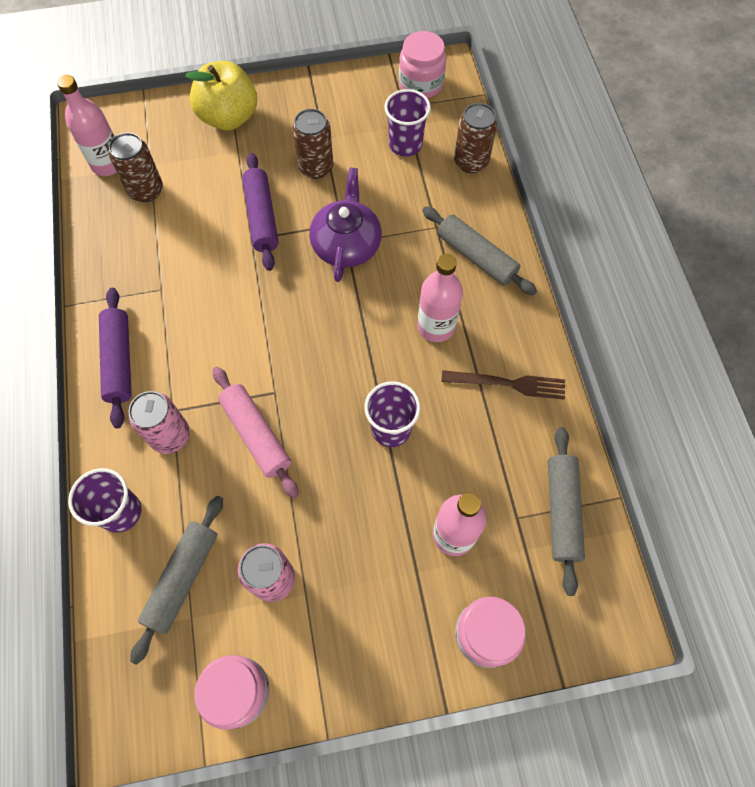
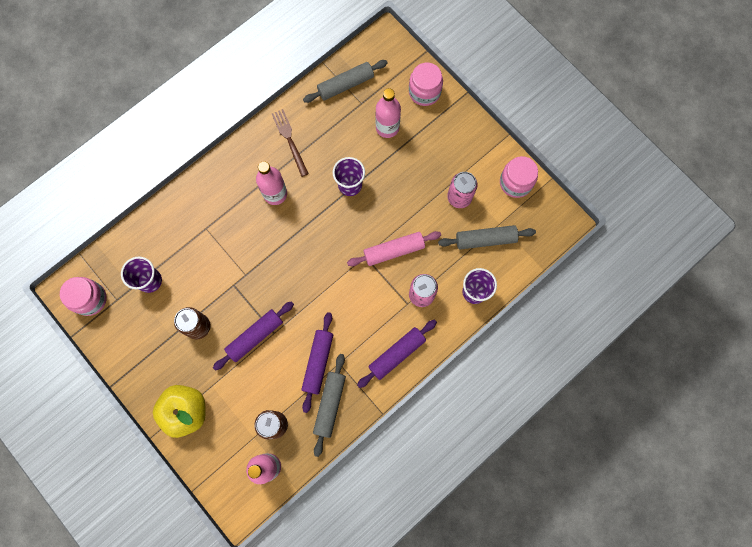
camera: 120 degrees left, 10 degrees up
pink rolling pin [213,367,299,498] -> pink rolling pin turned 45 degrees clockwise [347,231,441,266]
purple teapot [309,168,382,282] -> none
grey rolling pin [422,206,537,296] -> grey rolling pin moved to [313,354,346,457]
brown can [454,103,497,173] -> none
none -> purple rolling pin [302,312,333,413]

